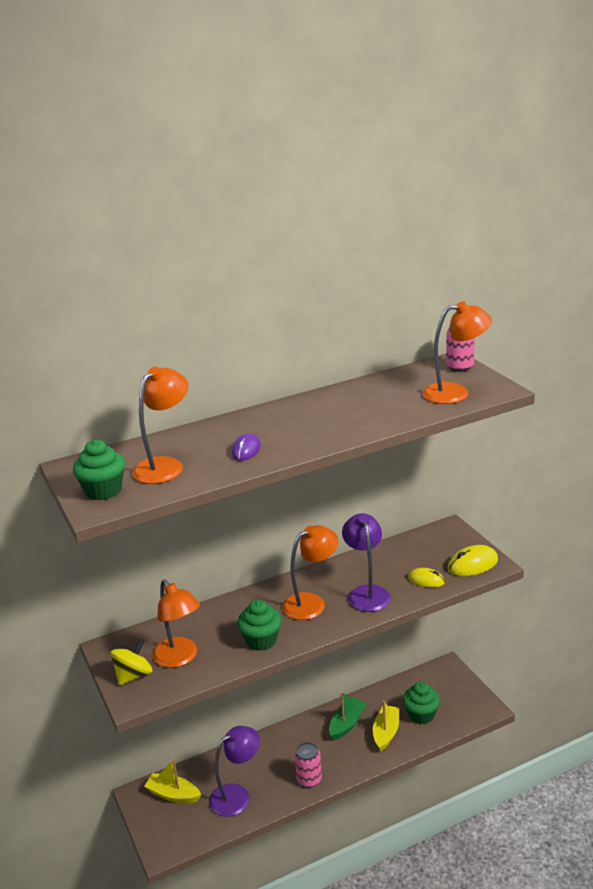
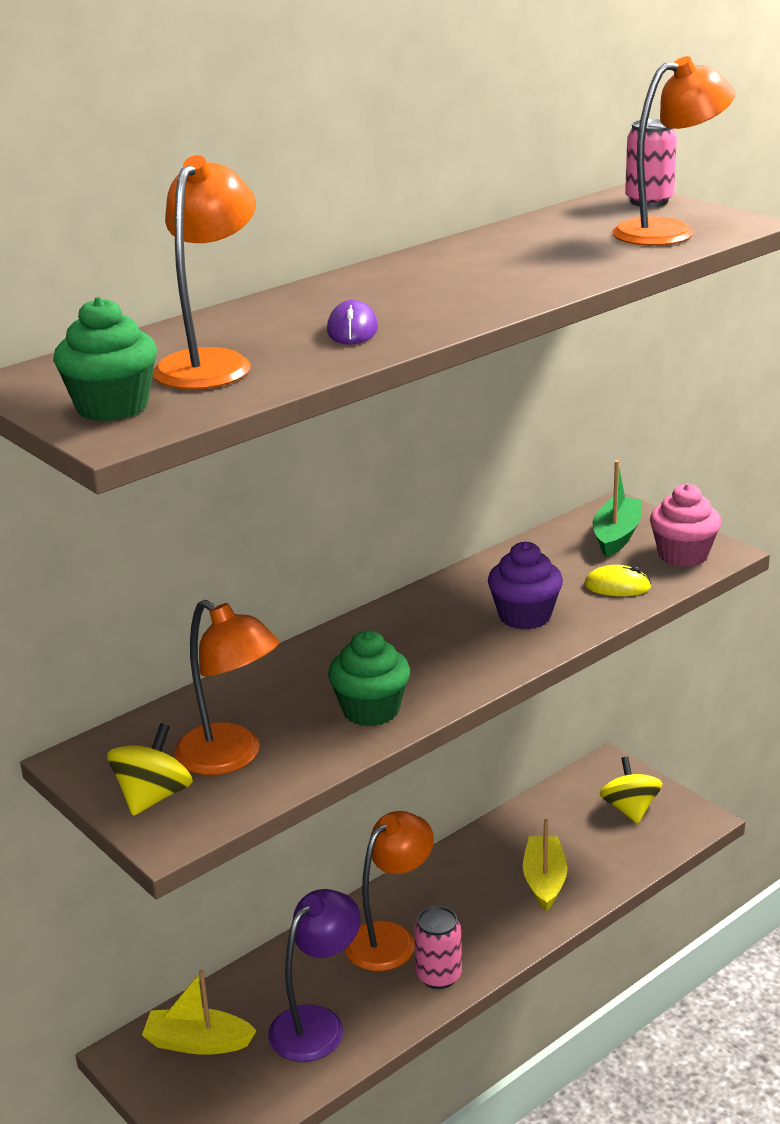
camera: 15 degrees left, 0 degrees up
orange lamp [282,525,338,620] -> orange lamp moved to [345,811,434,971]
green boat [329,692,367,740] -> green boat moved to [593,460,642,557]
purple lamp [342,513,391,612] -> purple cupcake [488,542,563,630]
green cupcake [403,682,440,724] -> none
yellow mouse [448,545,498,576] -> pink cupcake [650,484,721,567]
none -> yellow spinning top [600,757,663,824]

